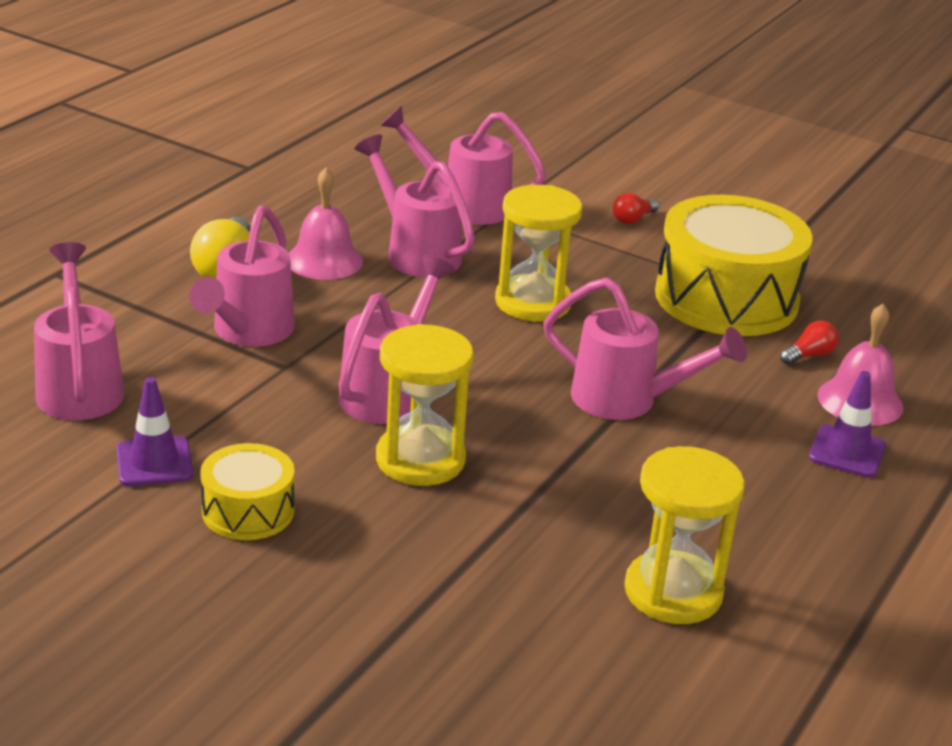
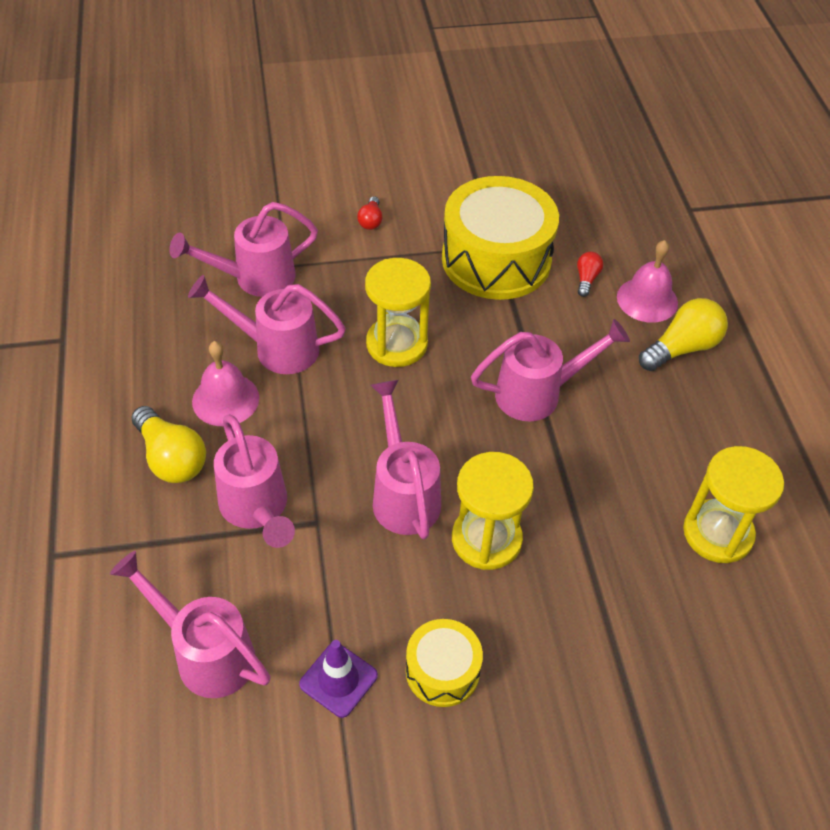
camera: 40 degrees left, 20 degrees up
purple traffic cone [809,371,886,478] -> yellow light bulb [639,298,728,371]

